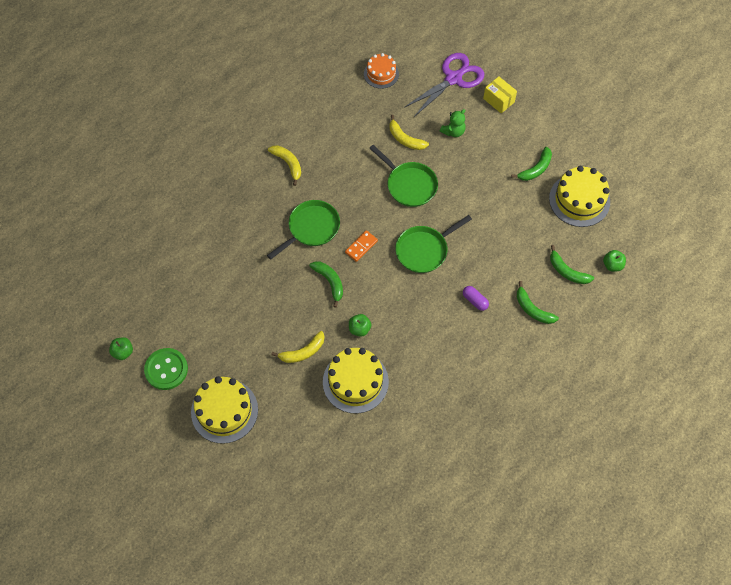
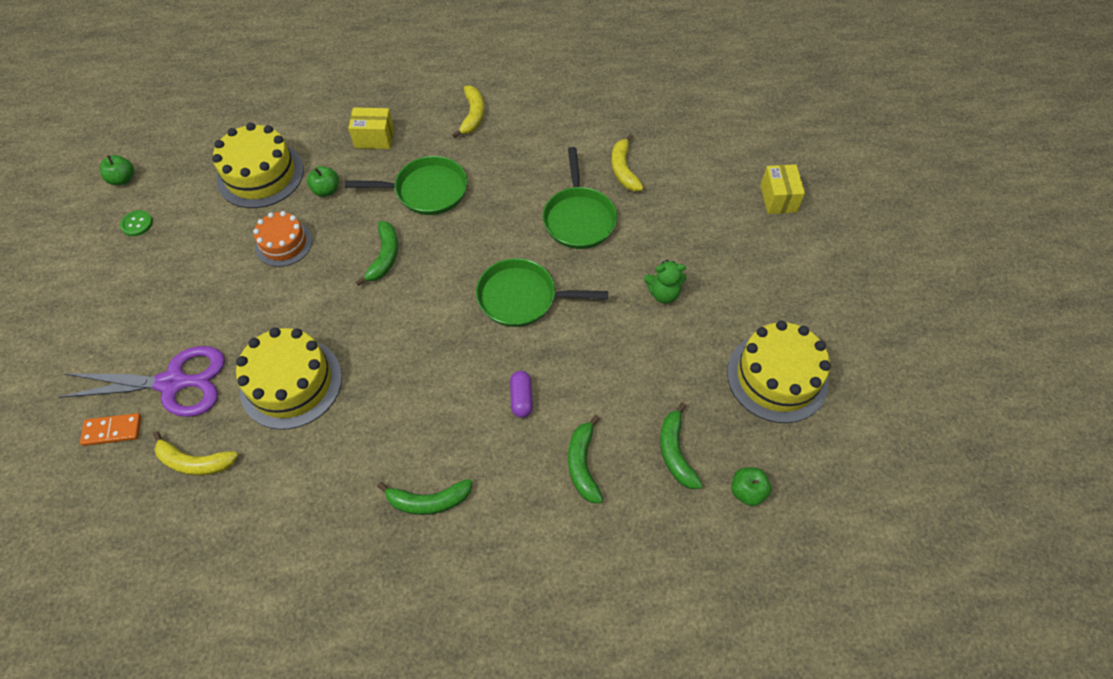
camera: 40 degrees right, 5 degrees down
green button [144,348,188,390] -> green button [120,210,153,236], size x0.52
yellow cake [191,376,258,444] -> yellow cake moved to [212,123,304,208]
yellow banana [272,331,325,363] -> yellow banana moved to [153,431,238,476]
orange domino [345,230,378,262] -> orange domino moved to [80,413,141,446]
green apple [349,314,372,337] -> green apple moved to [307,166,339,197]
orange cake [364,53,399,89] -> orange cake moved to [253,211,312,267]
purple scissors [404,53,484,117] -> purple scissors moved to [58,346,225,417]
green teddy bear [440,109,465,137] -> green teddy bear moved to [644,260,686,304]
green banana [511,147,552,181] -> green banana moved to [377,479,472,515]
none -> yellow box [348,107,394,149]

